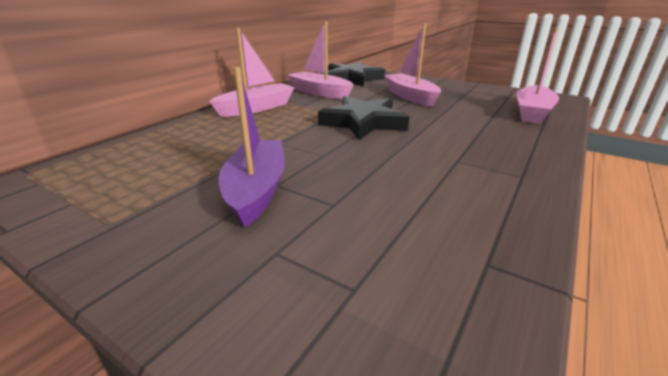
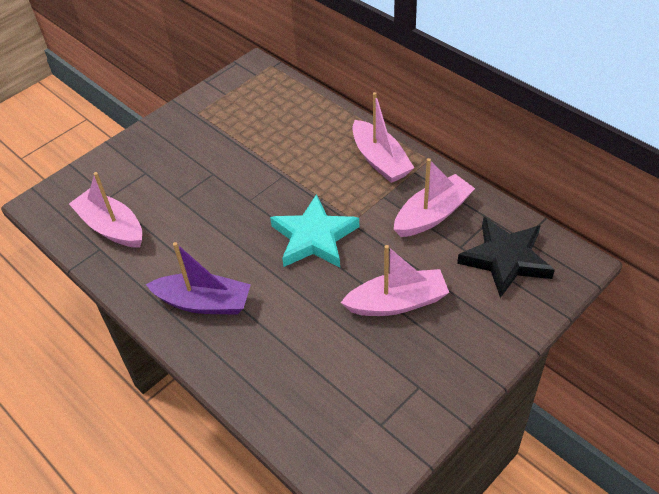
camera: 105 degrees right, 20 degrees up
purple boat [219,67,285,228] -> purple boat moved to [146,242,251,314]
black star [318,96,409,140] -> turquoise star [270,194,359,267]
pink boat [516,28,559,124] -> pink boat moved to [69,172,142,248]

